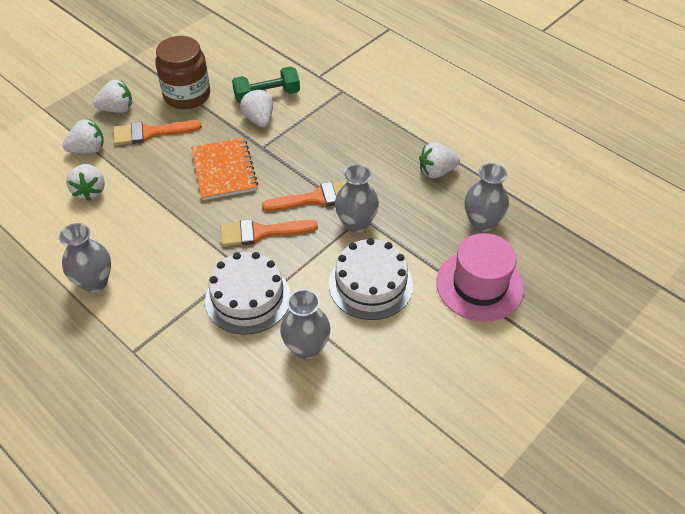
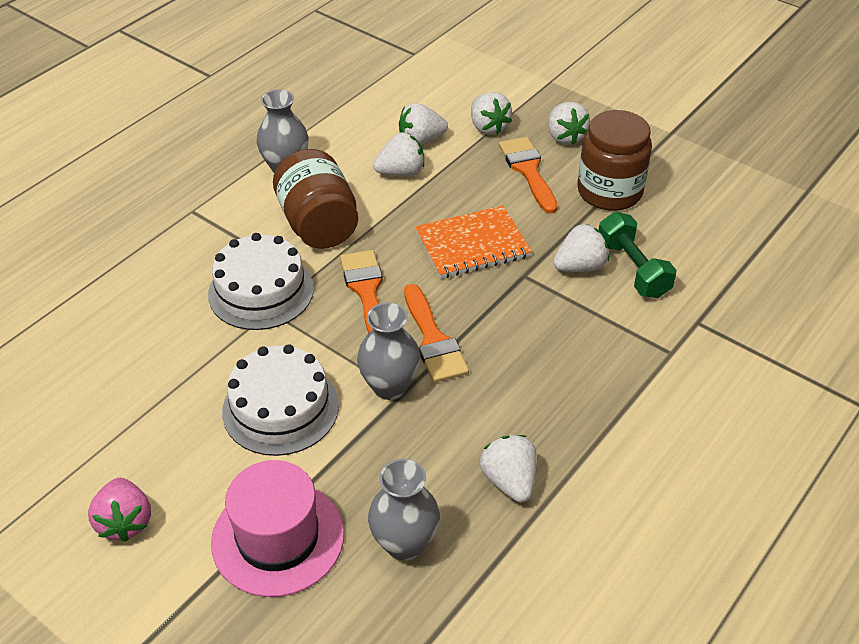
camera: 85 degrees right, 5 degrees down
grey vase [280,289,330,359] -> none
none -> pink strawberry [88,478,151,542]
none -> brown jar [273,149,358,249]
none -> white strawberry [373,132,424,176]

